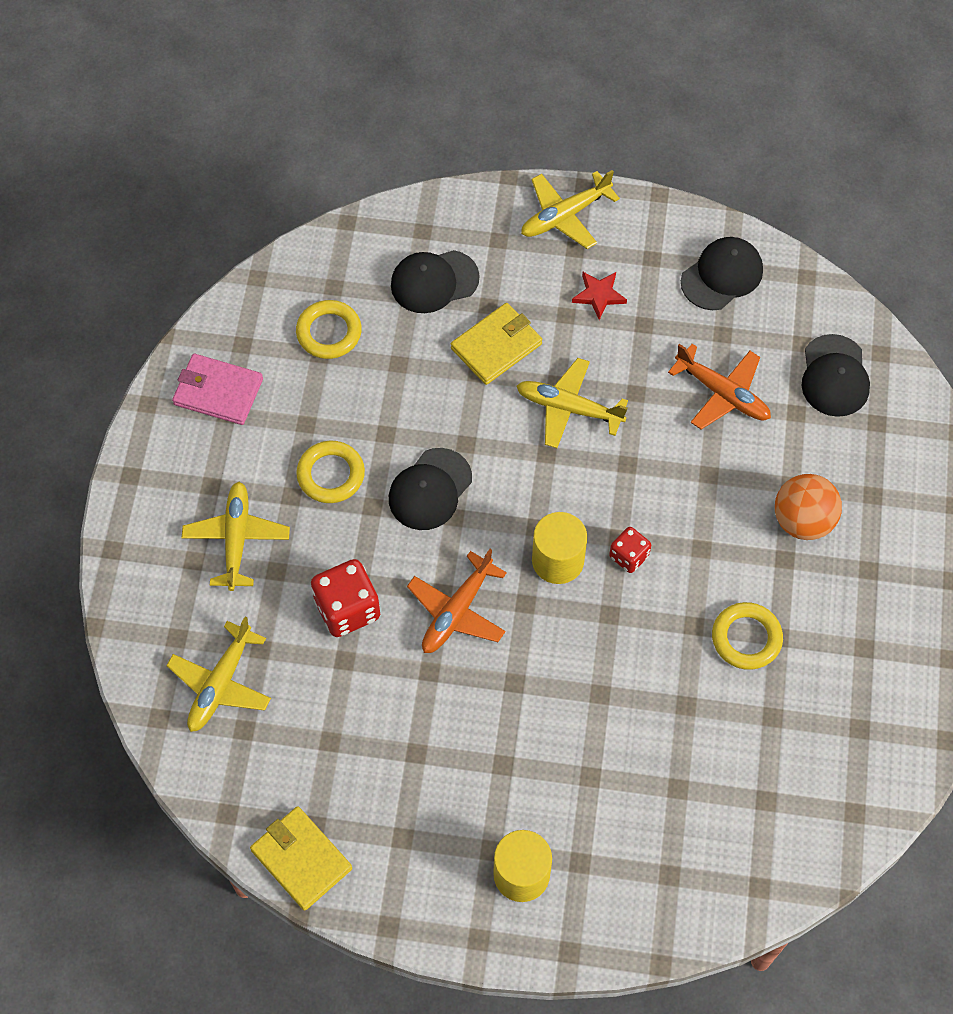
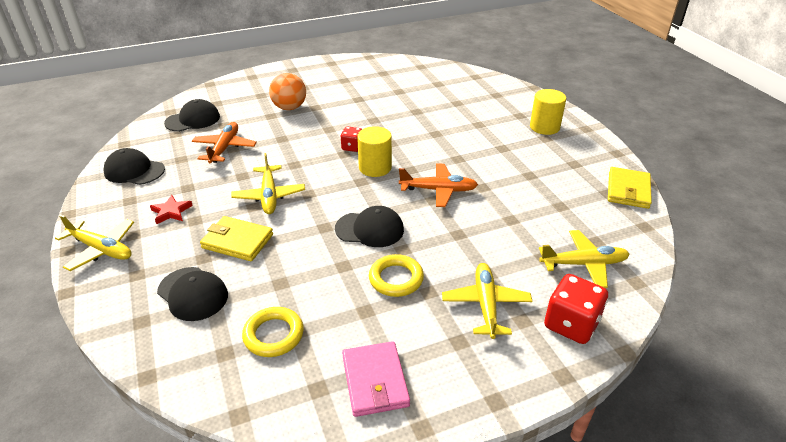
camera: 120 degrees left, 25 degrees down
yellow plane [182,481,290,591] -> yellow plane turned 120 degrees clockwise [442,263,532,339]
red dice [311,559,380,637] -> red dice moved to [544,274,608,344]
yellow ring [712,602,783,670] -> none

